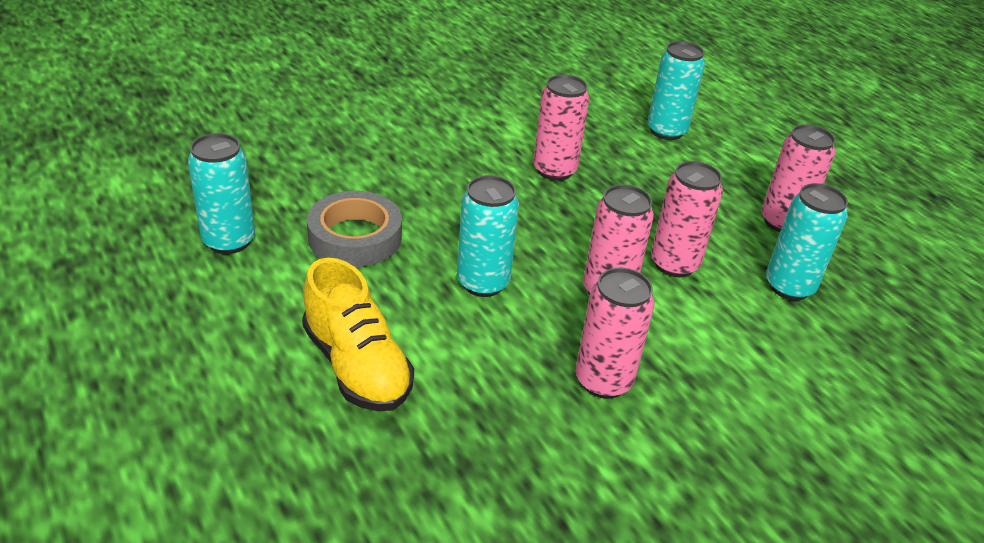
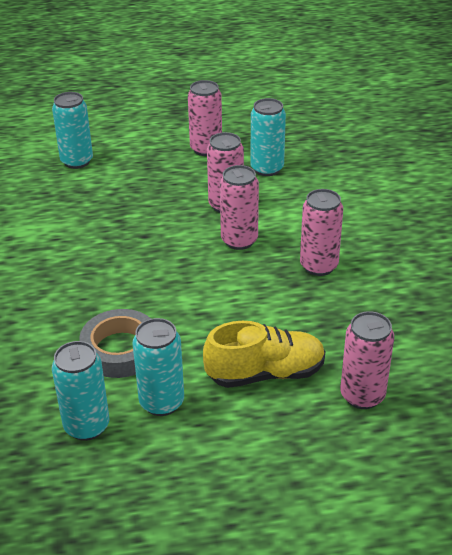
camera: 65 degrees left, 0 degrees up
turquoise can [457,175,519,297] -> turquoise can moved to [132,318,184,416]
pink can [533,74,589,181] -> pink can moved to [340,311,394,409]

